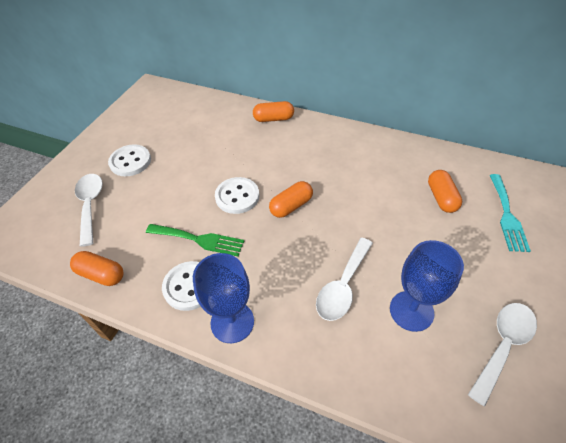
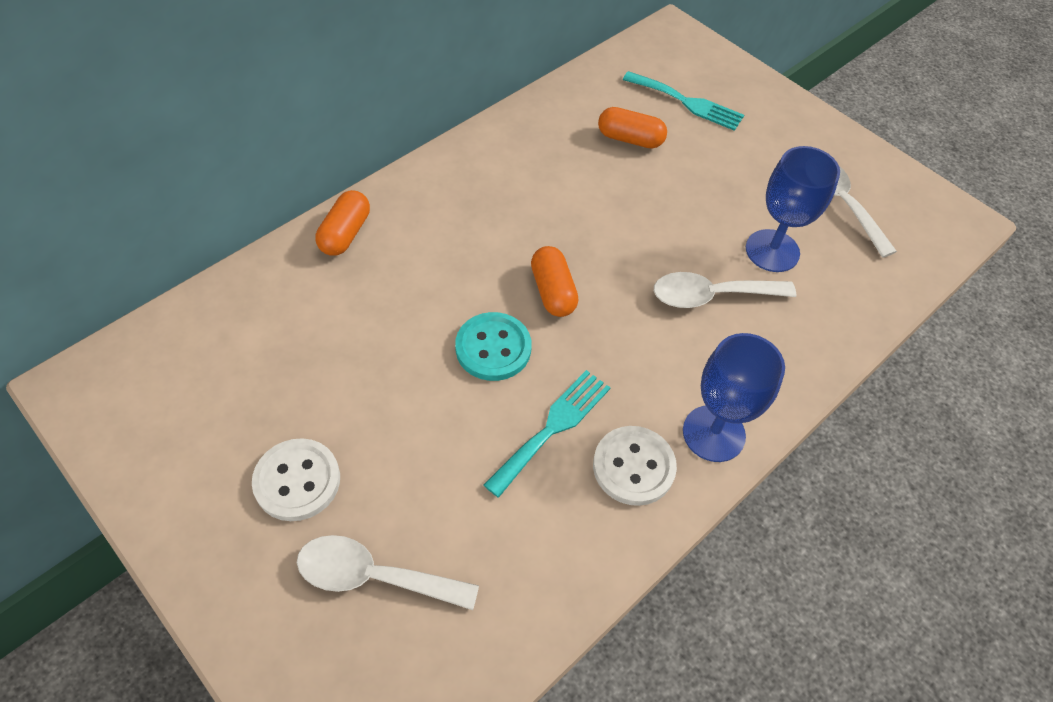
camera: 70 degrees left, 5 degrees up
orange capsule [70,251,123,286] -> none
green fork [146,224,244,256] -> turquoise fork [484,370,611,498]
white button [215,177,259,214] -> turquoise button [455,312,532,381]
white spoon [316,238,373,321] -> white spoon turned 120 degrees clockwise [654,272,797,308]

